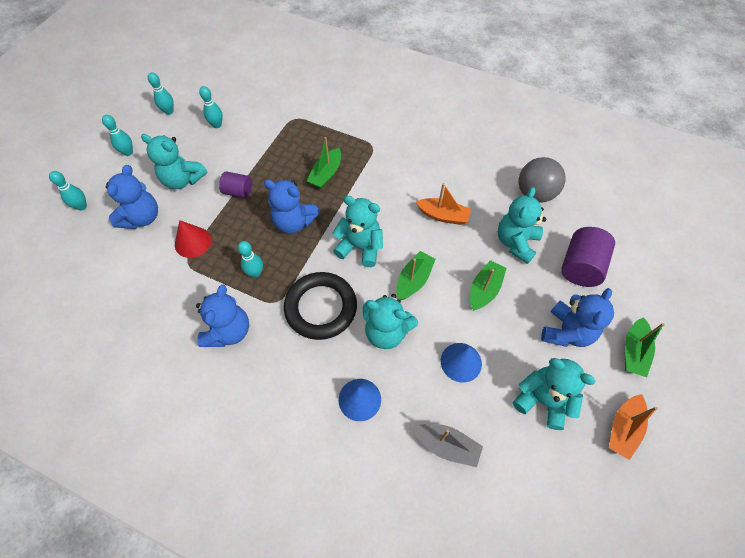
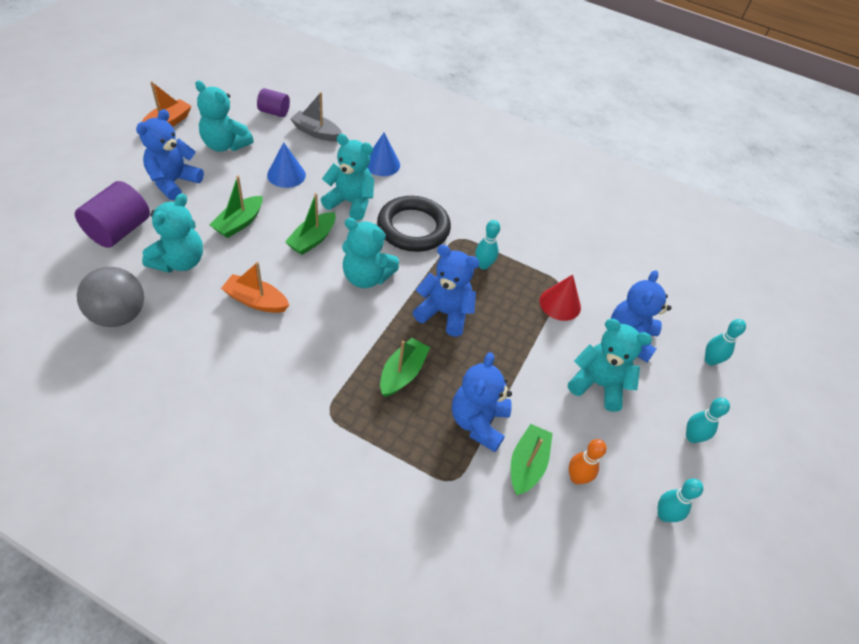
camera: 175 degrees right, 10 degrees down
blue teddy bear [196,285,249,347] -> blue teddy bear moved to [452,352,512,452]
turquoise bowling pin [199,86,223,128] -> orange bowling pin [569,439,607,484]
purple cylinder [219,172,252,198] -> purple cylinder moved to [257,88,290,117]
green boat [625,317,665,377] -> green boat moved to [511,424,553,495]

